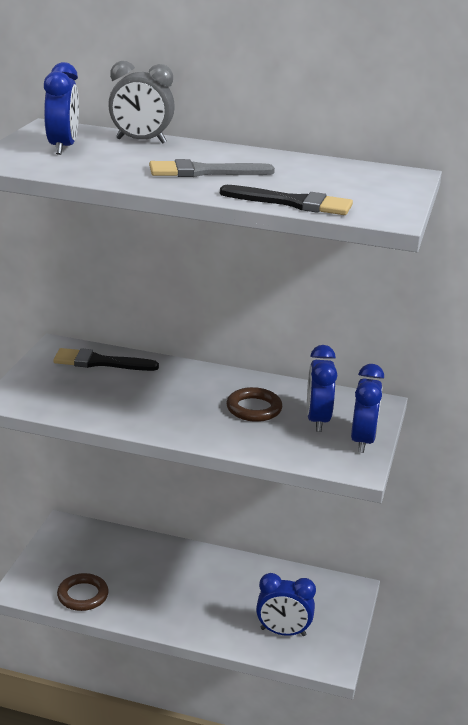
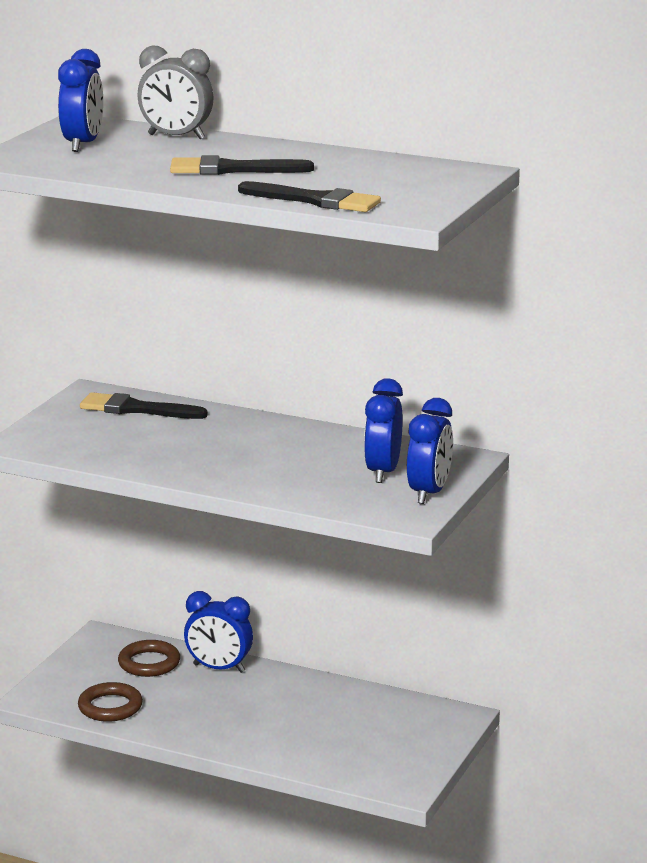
camera: 10 degrees right, 5 degrees down
grey brush [149,159,275,177] -> black brush [170,155,314,175]
brown ring [227,387,283,422] -> brown ring moved to [118,640,180,677]
blue clock [256,573,316,636] -> blue clock moved to [184,591,253,673]

